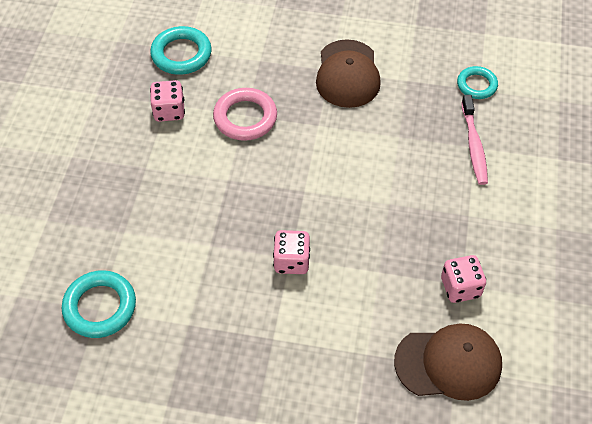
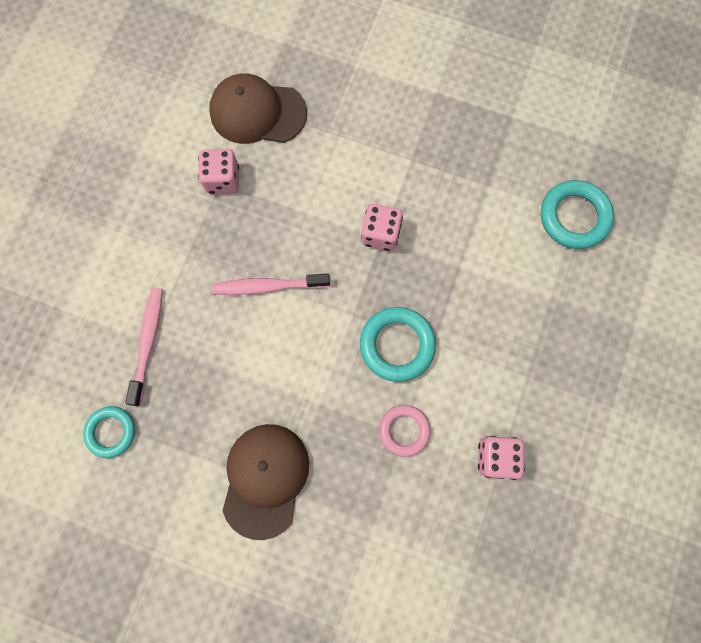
camera: 170 degrees left, 20 degrees up
turquoise ring [150,26,212,75] -> turquoise ring moved to [360,307,436,382]
pink ring [213,88,277,141] -> pink ring [379,405,430,457], size x0.65
none -> pink toothbrush [212,273,330,295]

